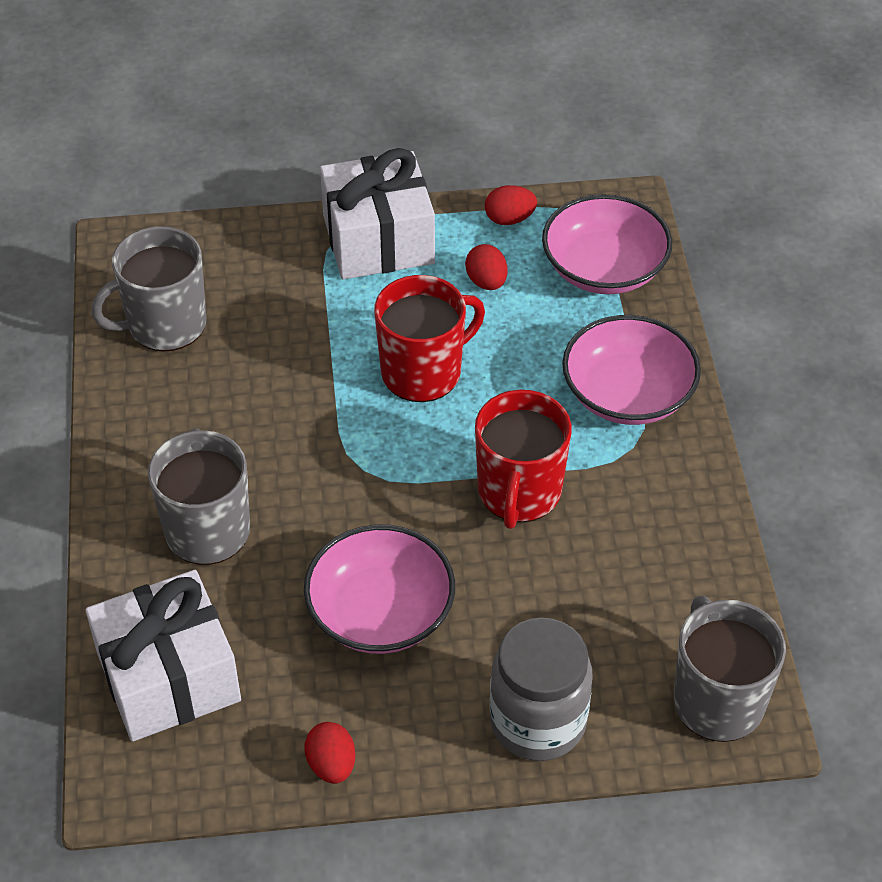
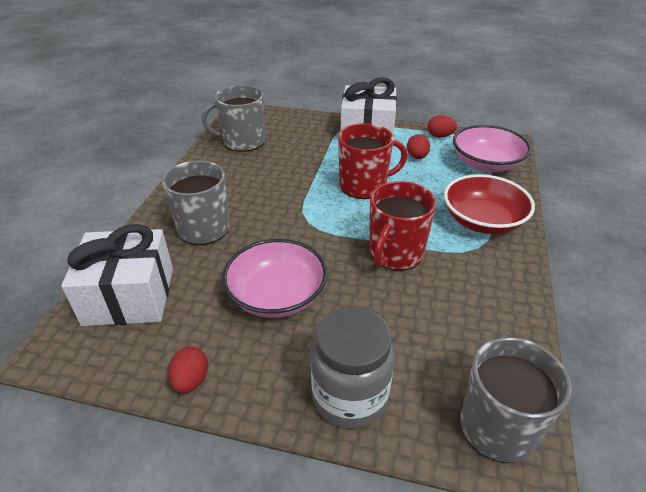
camera: 20 degrees right, 10 degrees down
pink bowl [562,315,701,425] -> red bowl [444,174,535,234]

